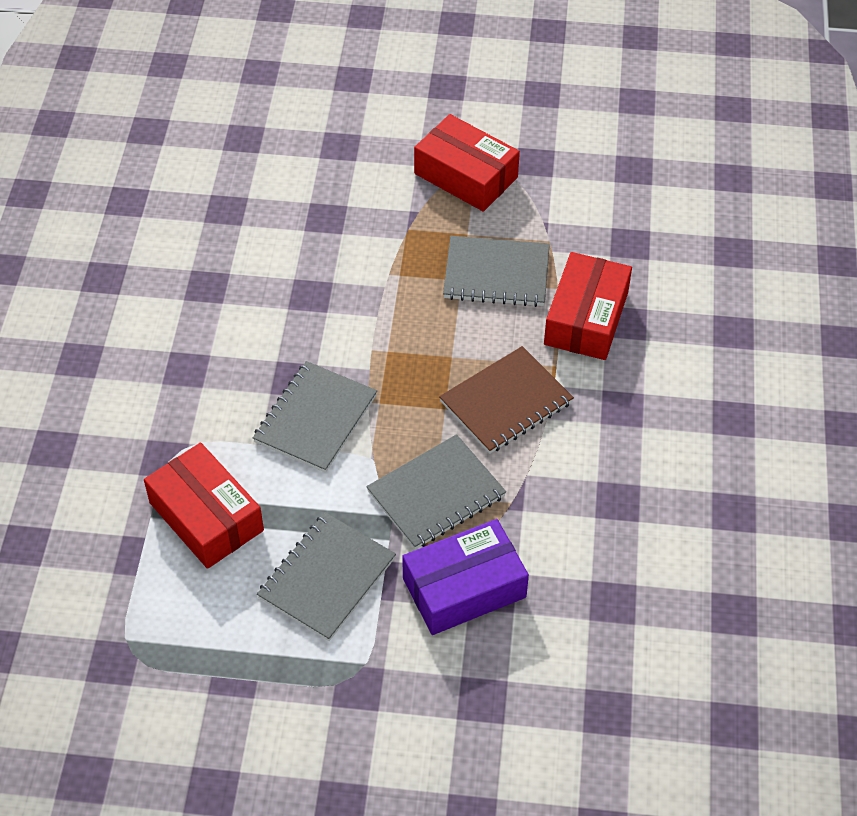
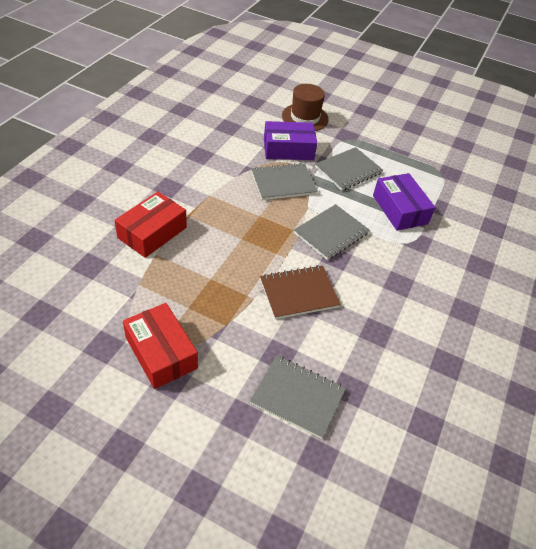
camera: 165 degrees left, 5 degrees down
red box [144,443,264,569] -> purple box [373,173,435,231]
brown notebook [439,346,574,454] -> brown notebook moved to [260,265,341,319]
grey notebook [443,236,550,307] -> grey notebook moved to [250,355,346,439]
none -> brown hat [282,84,329,131]

